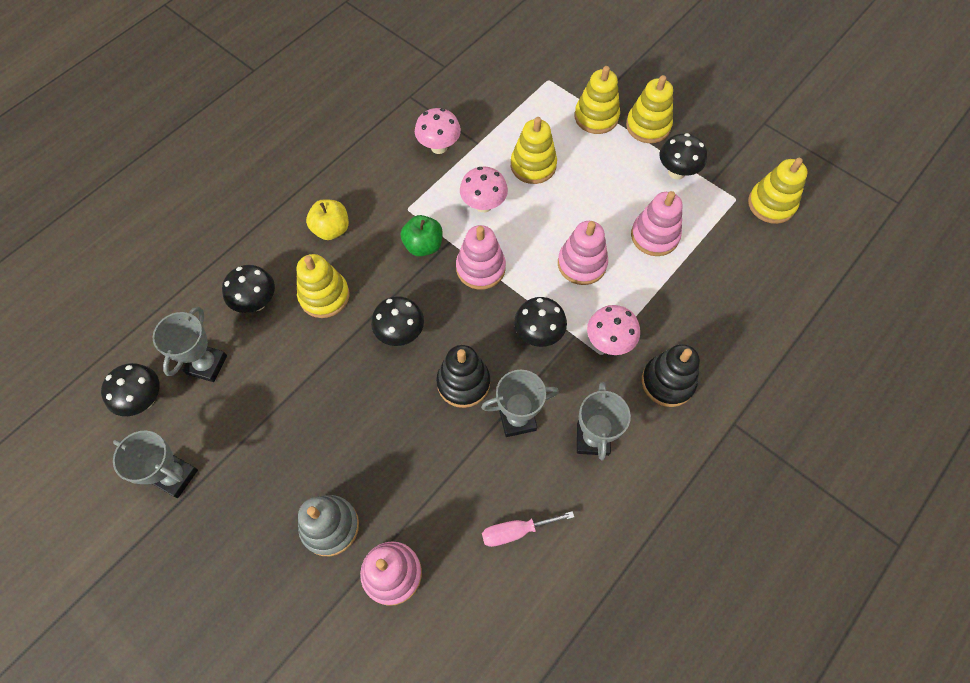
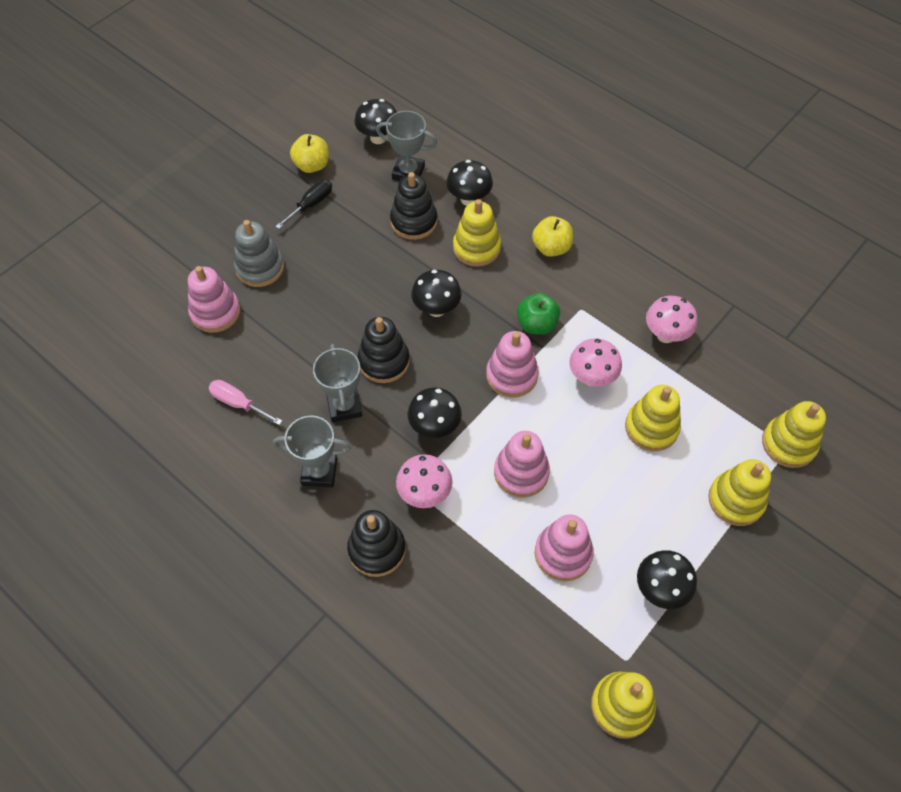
camera: 90 degrees right, 5 degrees down
grey trophy [113,431,198,498] -> yellow apple [290,134,329,173]
pink screwdriver [482,511,574,547] -> pink screwdriver turned 45 degrees counterclockwise [208,380,282,425]
yellow stacking toy [626,75,673,143] -> yellow stacking toy moved to [762,401,826,468]
none -> black screwdriver [275,179,332,229]
none -> black stacking toy [390,172,437,240]

